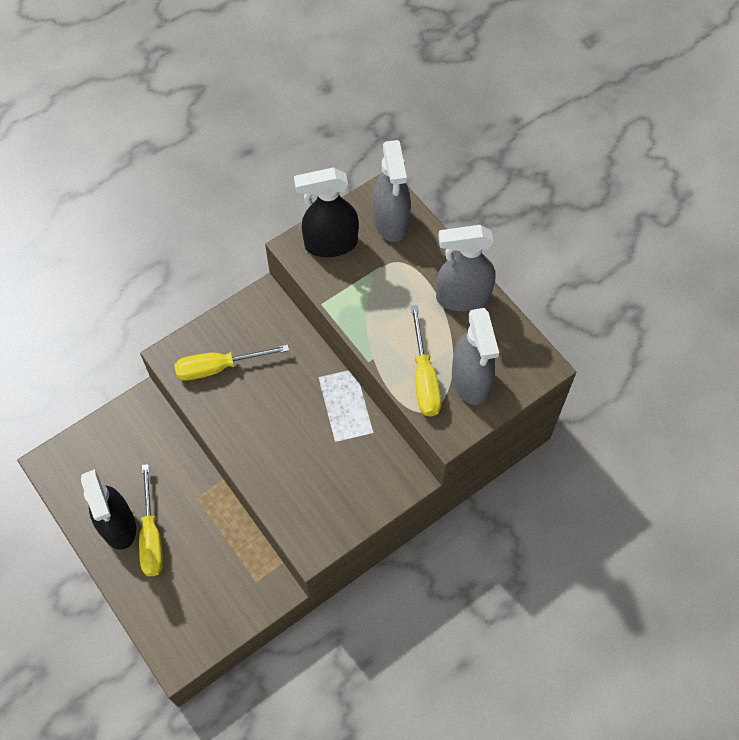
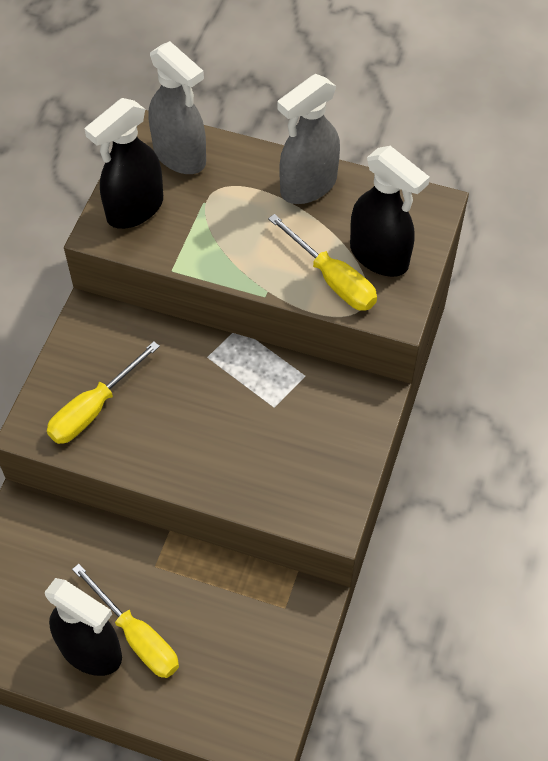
camera: 35 degrees left, 5 degrees down
grey spray bottle [452,308,499,405] -> black spray bottle [350,146,430,277]

